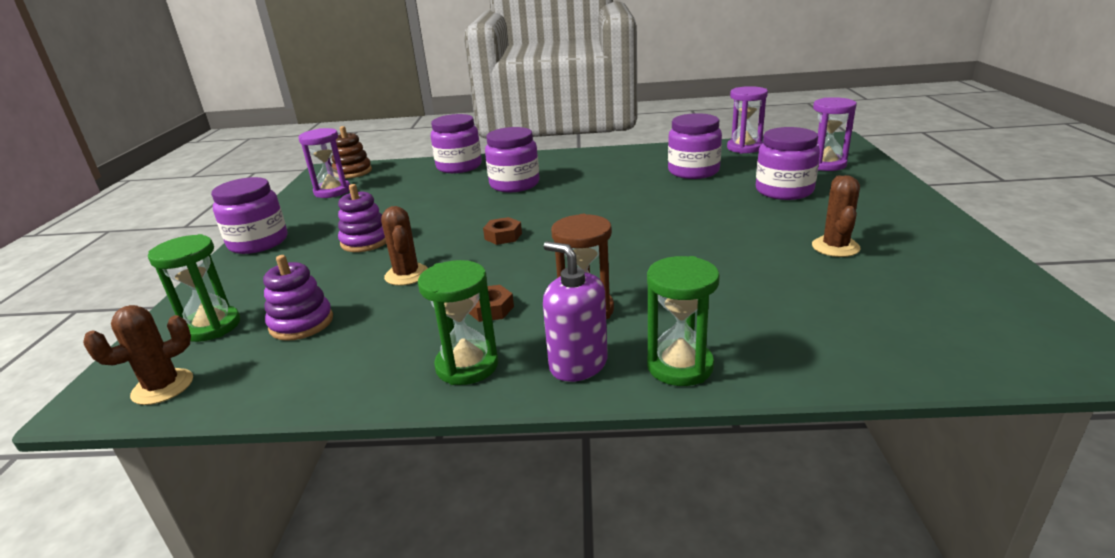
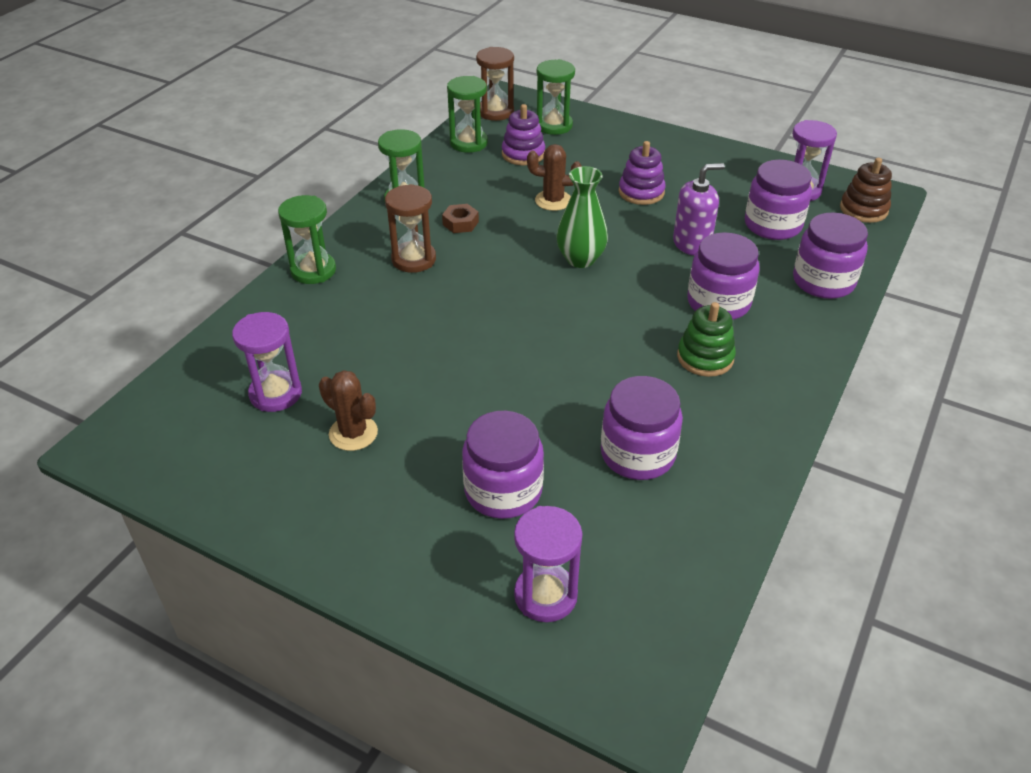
camera: 115 degrees right, 15 degrees up
brown cactus [83,305,193,405] -> brown hourglass [476,47,514,121]
purple jar [211,177,288,254] -> purple jar moved to [745,160,812,240]
brown nut [483,217,522,245] -> green vase [557,166,608,268]
purple soap dispenser [543,241,608,382] -> purple soap dispenser moved to [673,163,725,256]
purple hourglass [727,86,768,154] -> purple hourglass moved to [232,312,302,412]
none -> green hourglass [447,76,488,153]
none -> green stacking toy [677,302,736,377]

